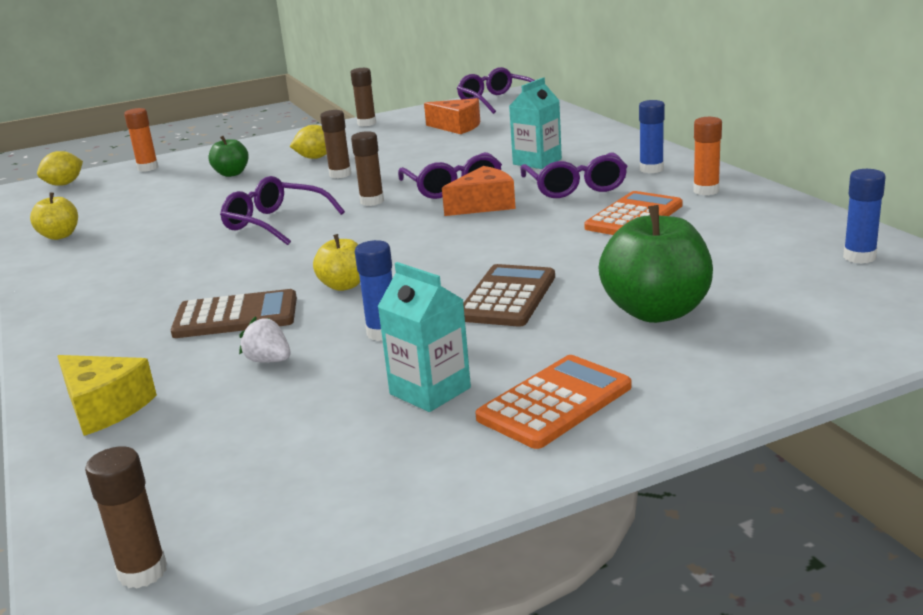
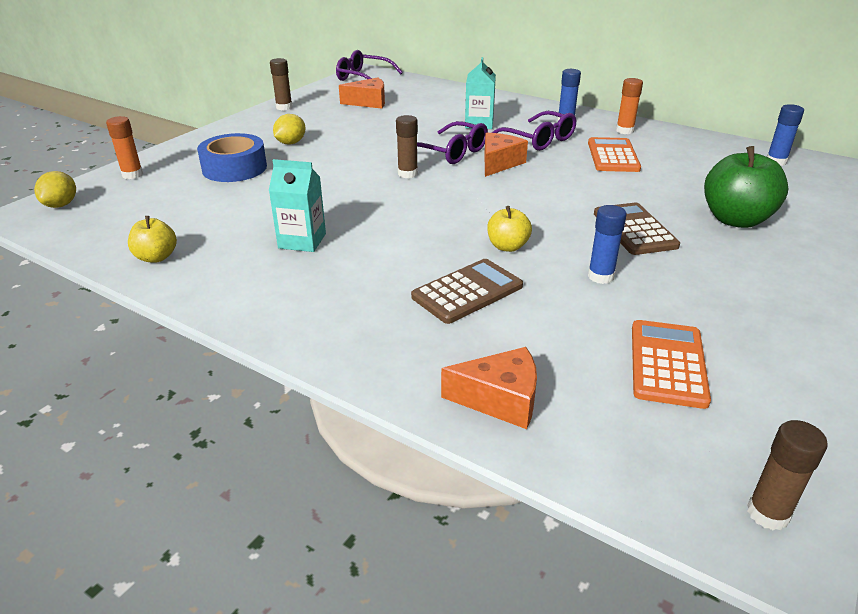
camera: 35 degrees left, 10 degrees up
yellow cheese [57,355,157,436] -> orange cheese [441,347,537,429]
green apple [208,136,249,177] -> blue tape [197,133,267,182]
purple glasses [220,176,345,245] -> none
white strawberry [239,317,291,362] -> none
brown glue stick [320,110,351,178] -> none
turquoise carton [377,262,471,412] -> turquoise carton moved to [269,159,326,252]
orange calculator [475,355,631,449] -> orange calculator moved to [632,320,711,409]

